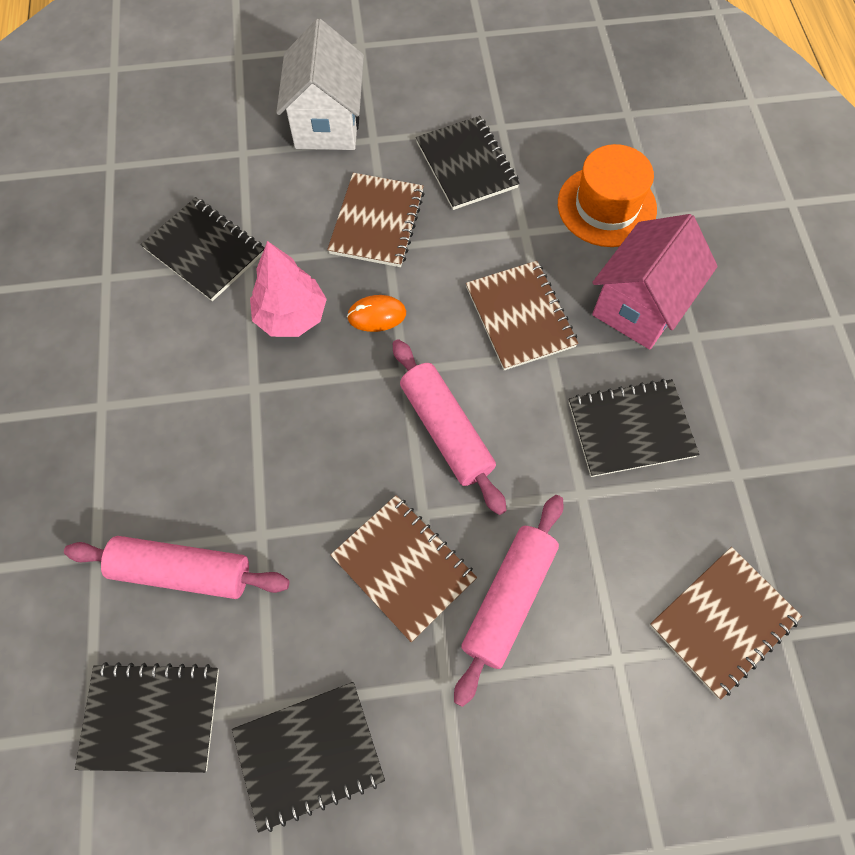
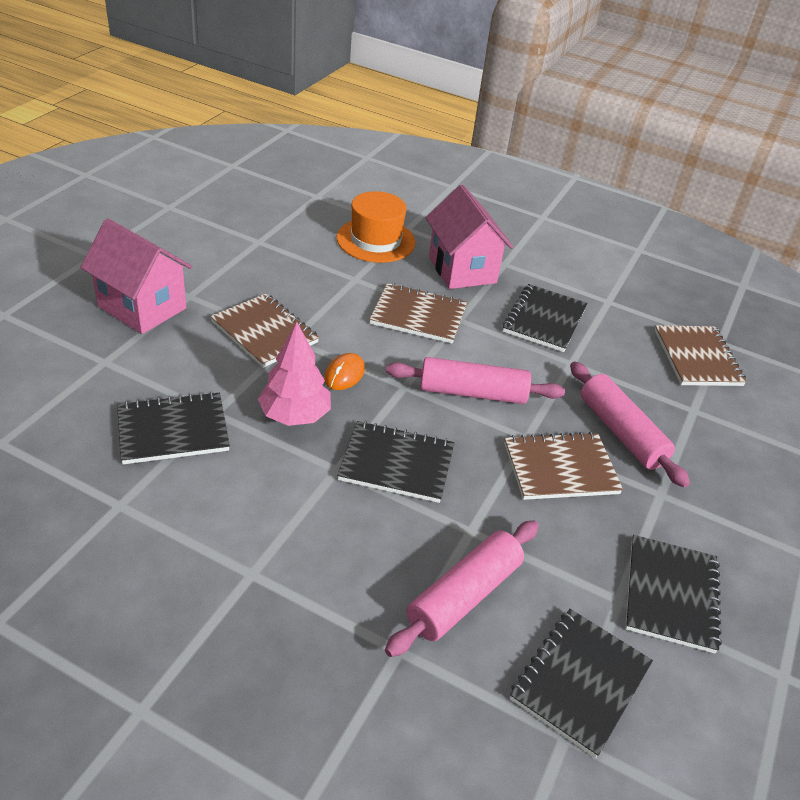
camera: 60 degrees left, 25 degrees down
white house [276,19,364,150] -> pink house [80,218,192,334]
black notebook [416,116,520,210] -> black notebook moved to [337,421,455,503]

